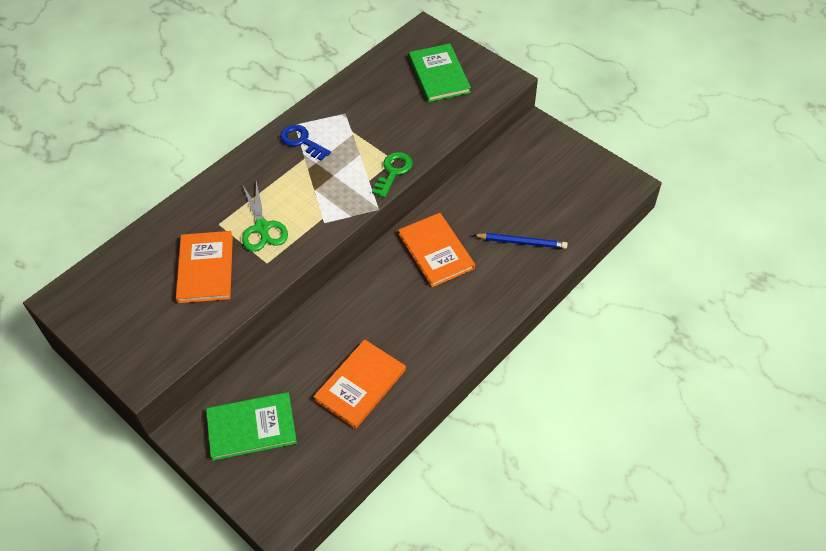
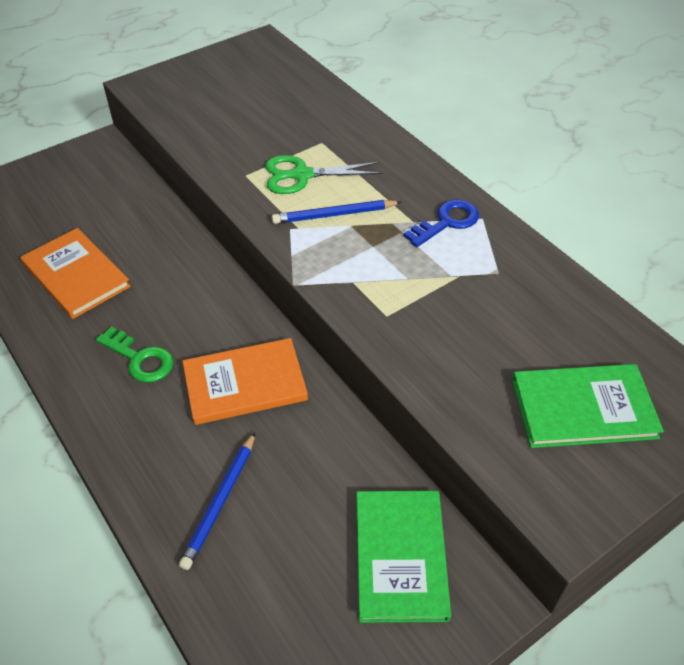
camera: 100 degrees right, 5 degrees down
orange book [176,231,233,303] -> none
green book [206,392,297,461] -> green book moved to [356,491,451,623]
green key [372,152,413,198] -> green key moved to [96,326,174,383]
none -> blue pencil [272,200,402,224]

